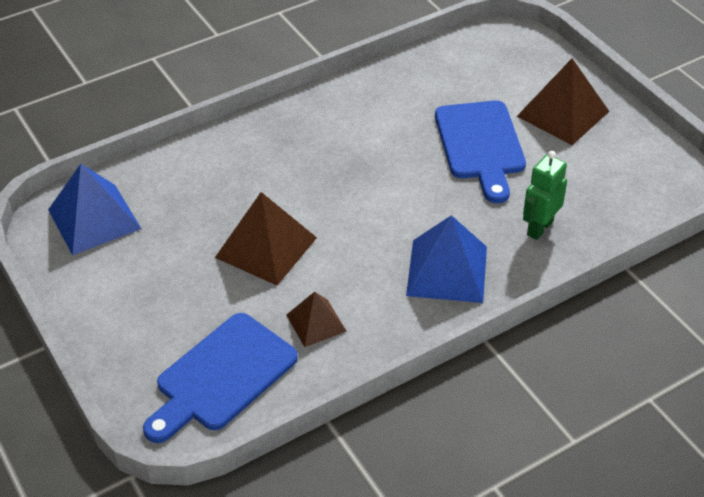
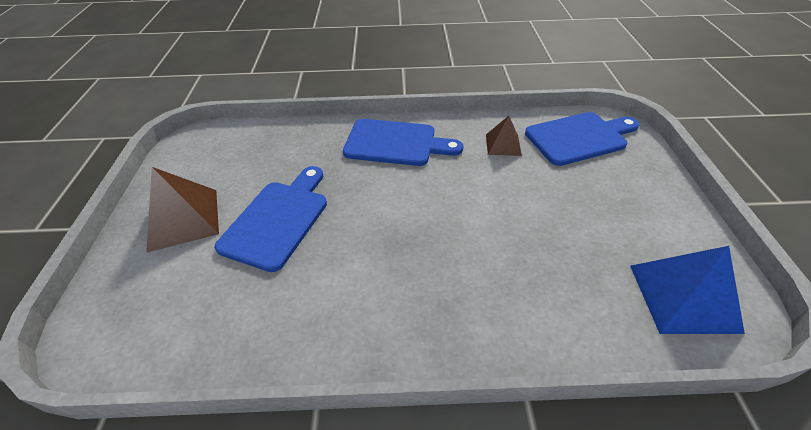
camera: 150 degrees left, 0 degrees up
brown pyramid [215,192,317,285] -> none
blue pyramid [406,215,487,303] -> blue cutting board [343,119,463,166]
green robot [523,151,567,240] -> none

